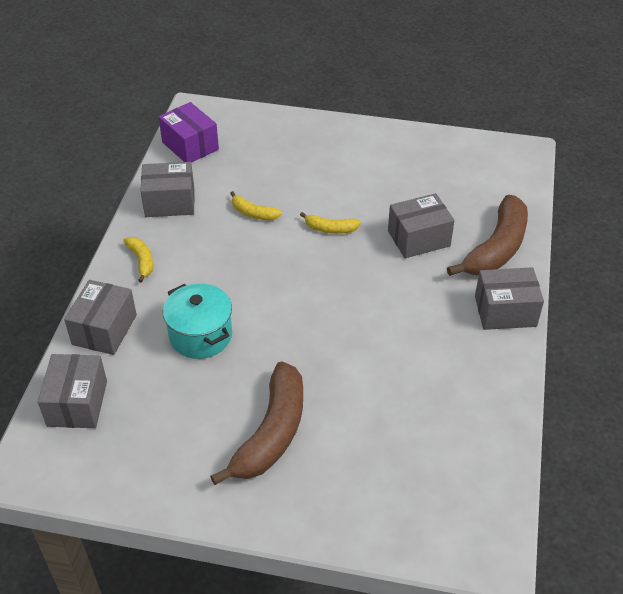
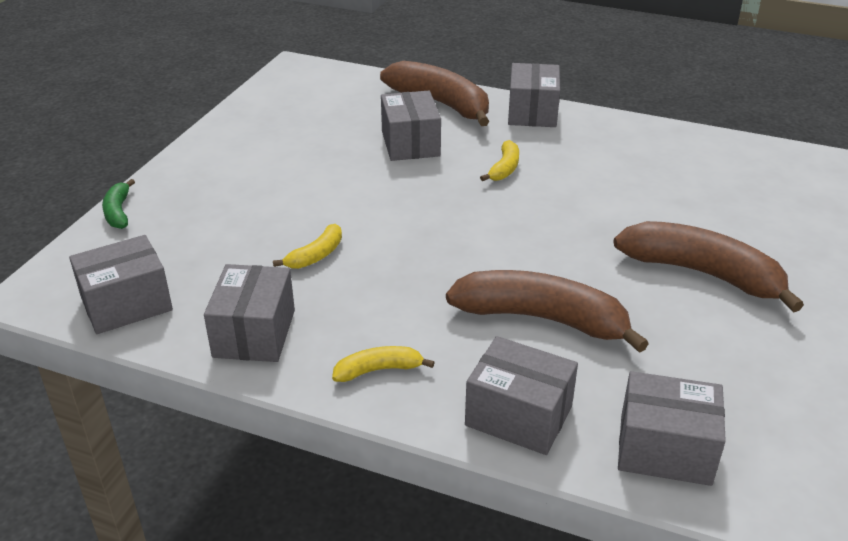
camera: 80 degrees left, 10 degrees down
purple box [159,102,219,163] -> grey box [69,235,173,334]
turquoise pot [163,283,232,359] -> brown banana [446,270,649,353]
yellow banana [300,212,361,234] -> yellow banana moved to [480,140,519,181]
none -> green banana [102,179,135,229]

